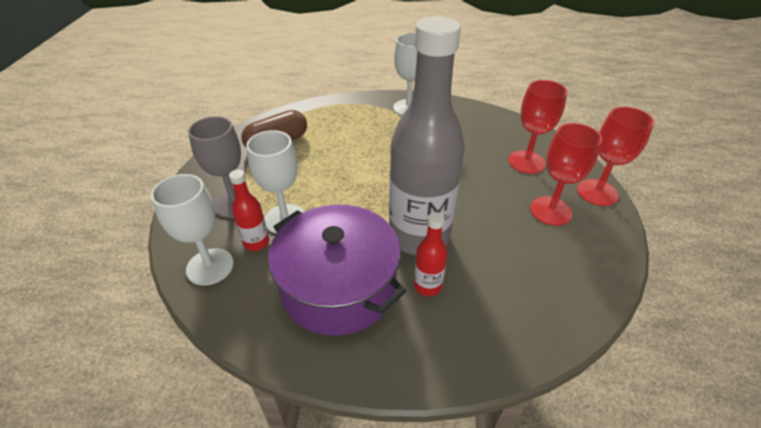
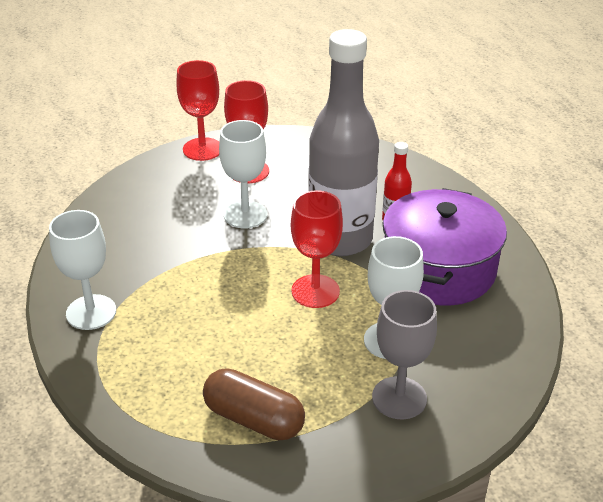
camera: 115 degrees left, 5 degrees down
white goblet [151,174,234,286] -> white goblet moved to [219,120,267,229]
red bottle [229,170,269,251] -> none
red goblet [508,80,567,174] -> red goblet moved to [291,190,343,308]

